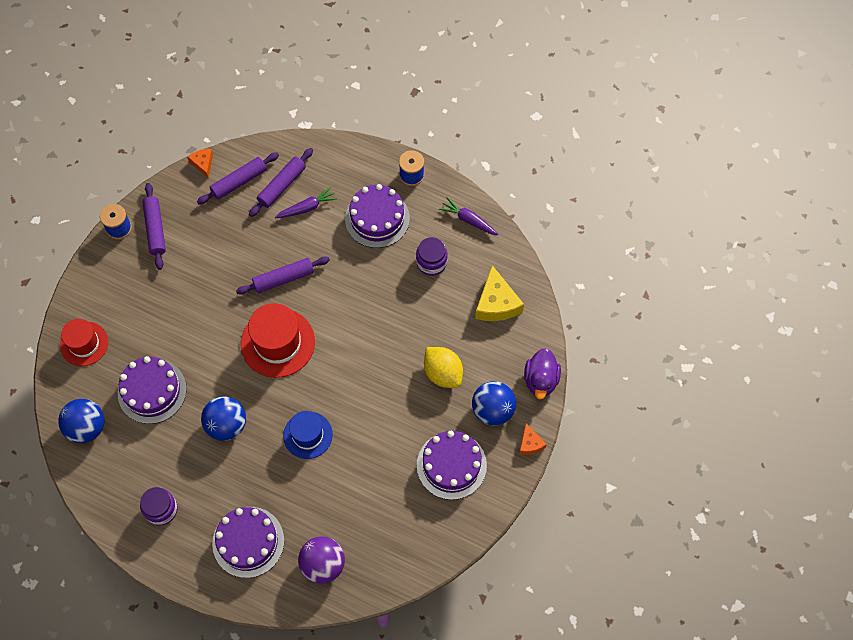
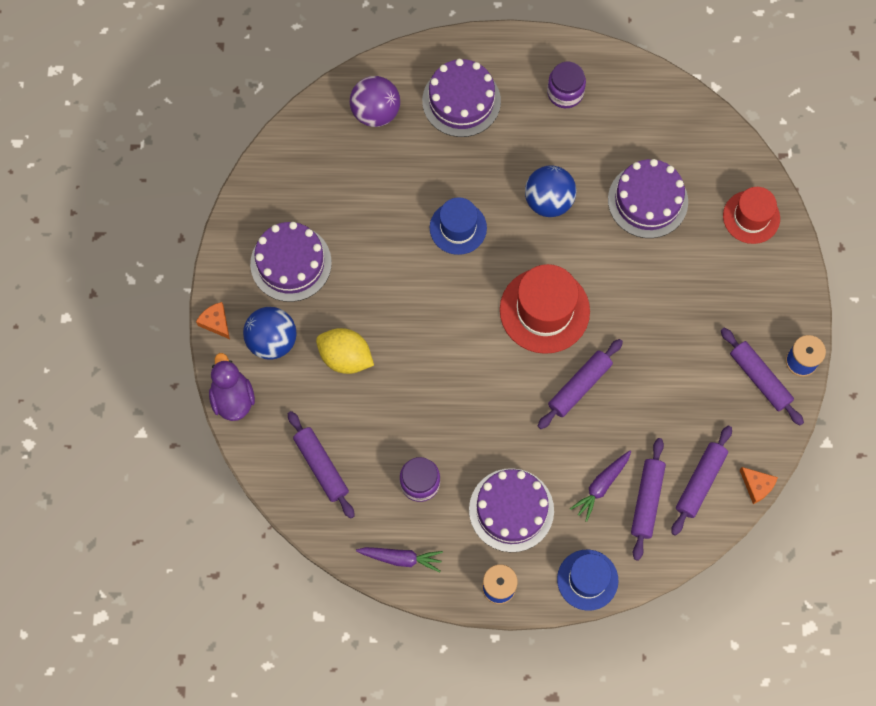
camera: 155 degrees right, 5 degrees up
blue ball [58,399,105,443] -> none
yellow cheese [475,265,524,321] -> purple rolling pin [288,411,355,519]
none -> blue hat [557,550,619,611]

